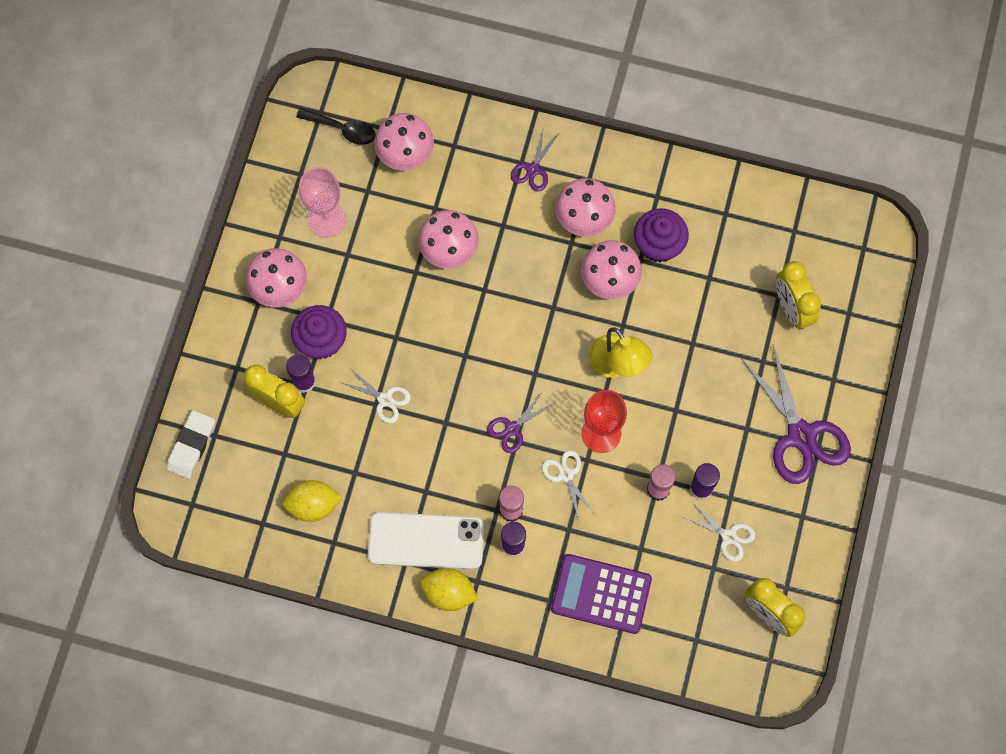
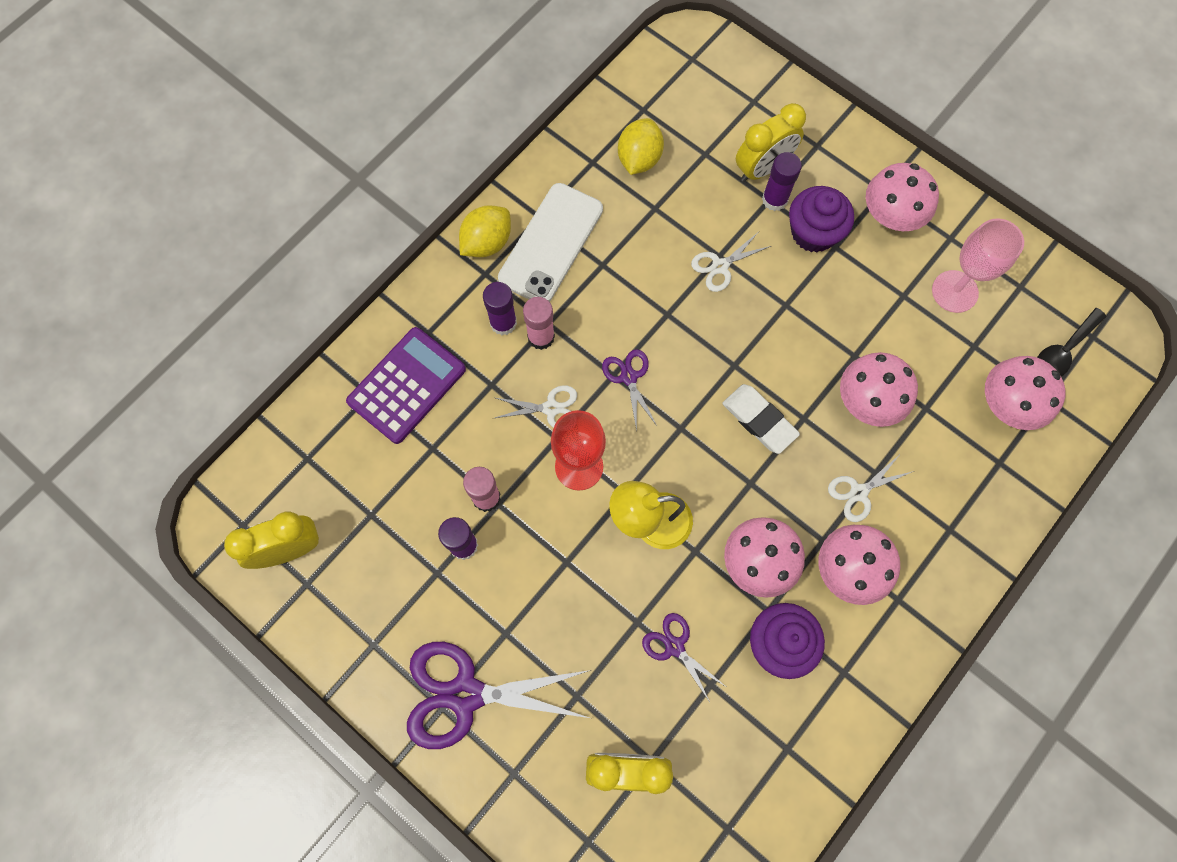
camera: 115 degrees right, 0 degrees up
white eraser [166,410,215,479] -> white eraser moved to [722,384,800,454]
purple scissors [511,127,559,191] -> purple scissors moved to [642,613,725,702]
white scissors [683,502,755,562] -> white scissors moved to [828,455,914,522]

